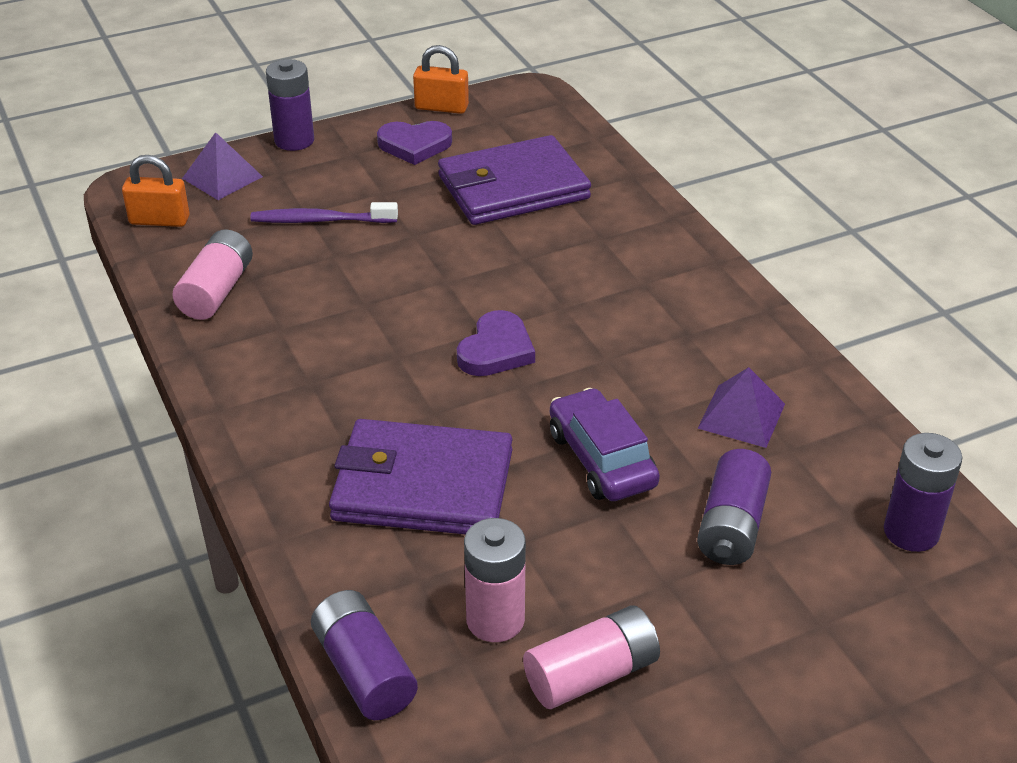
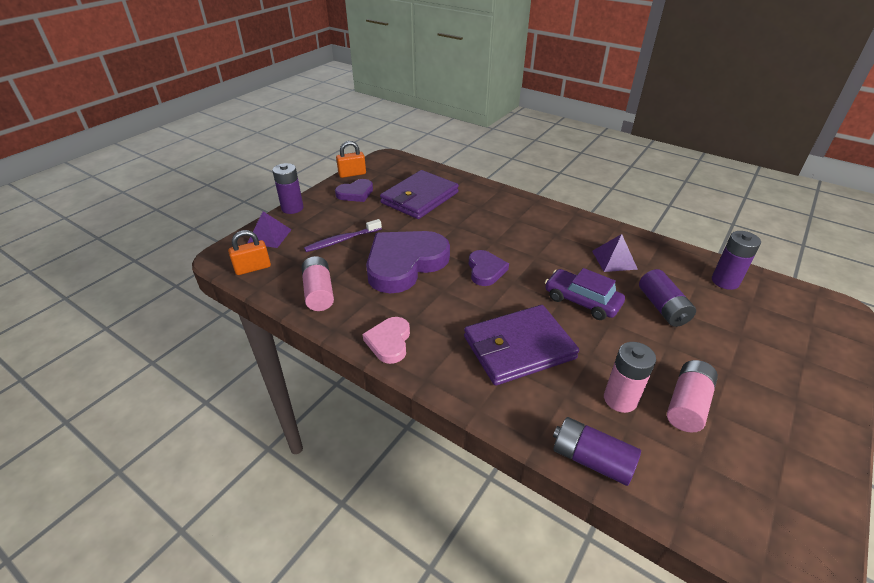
camera: 30 degrees left, 0 degrees up
none -> pink heart [362,317,410,364]
none -> purple heart [366,231,450,293]

